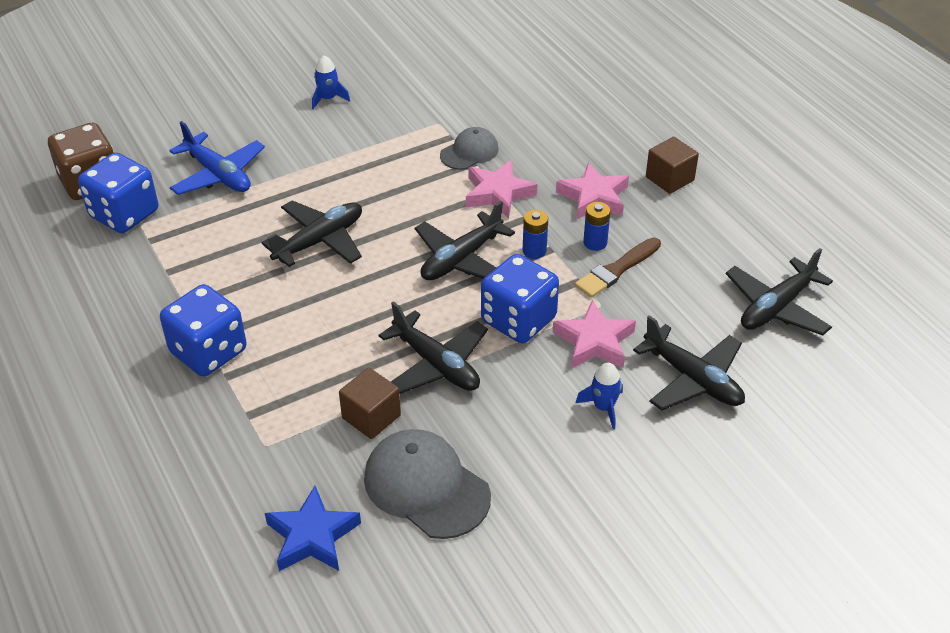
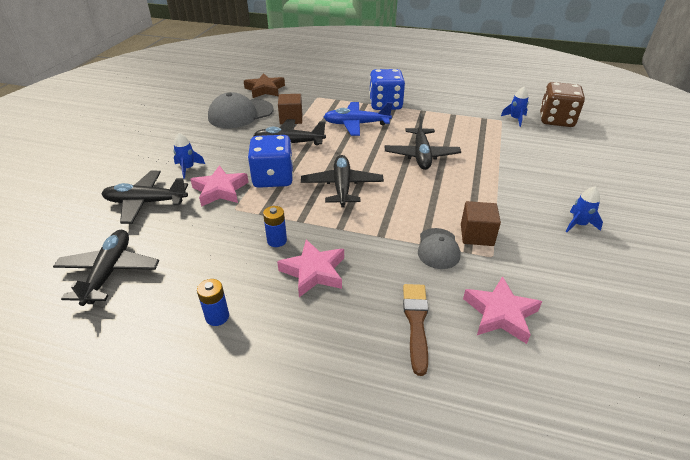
camera: 135 degrees right, 5 degrees down
blue dice [78,152,158,233] -> blue rocket [501,87,529,127]
blue plane [169,121,265,195] -> blue plane moved to [324,102,393,136]
blue star [265,486,361,571] -> brown star [244,73,285,98]
grey cap [364,429,491,539] -> grey cap turned 150 degrees clockwise [208,92,274,128]
pink star [466,160,537,218] -> pink star moved to [463,276,542,344]
blue battery [523,210,548,259] -> blue battery moved to [197,279,229,326]
brown brush [575,238,661,298] -> brown brush moved to [403,284,428,376]
brown cube [646,137,699,194] -> brown cube moved to [461,201,501,246]

